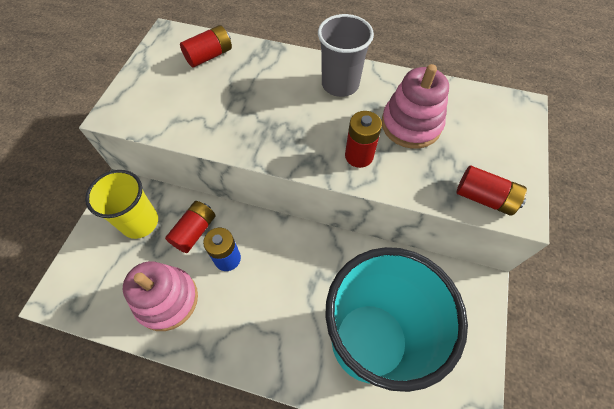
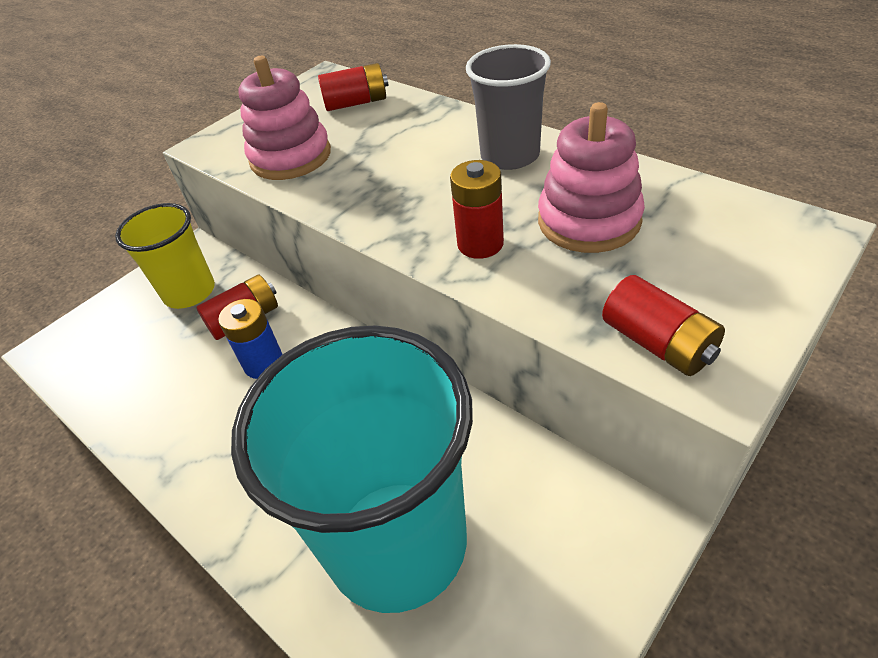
camera: 30 degrees right, 15 degrees down
pink stacking toy [123,261,198,331] -> pink stacking toy moved to [238,56,331,180]

